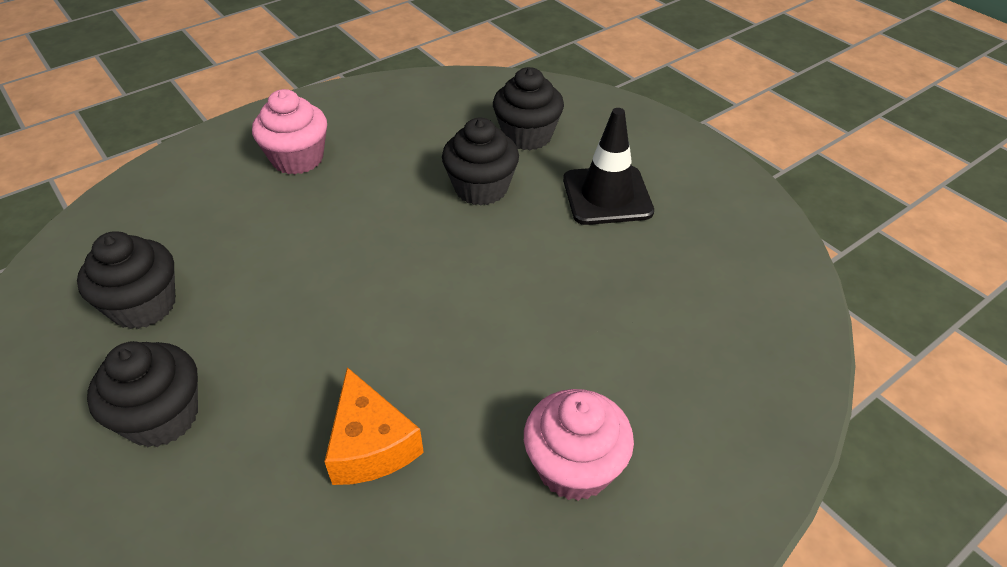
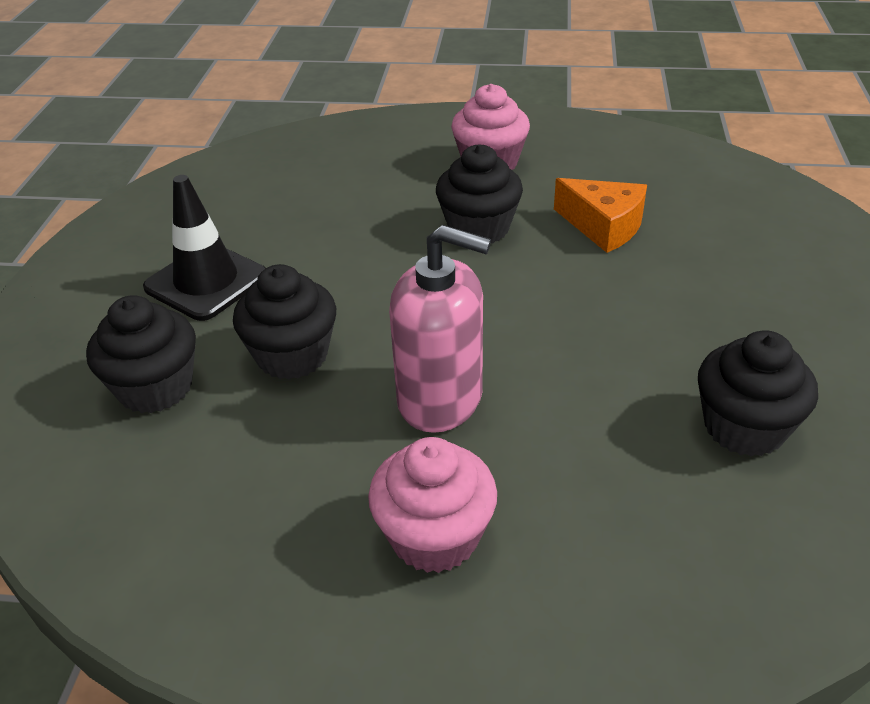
camera: 135 degrees left, 5 degrees down
black cupcake [87,341,198,447] -> black cupcake moved to [436,145,523,243]
orange cheese [324,367,424,485] -> orange cheese turned 105 degrees clockwise [554,178,647,253]
none -> pink soap dispenser [389,225,491,433]

